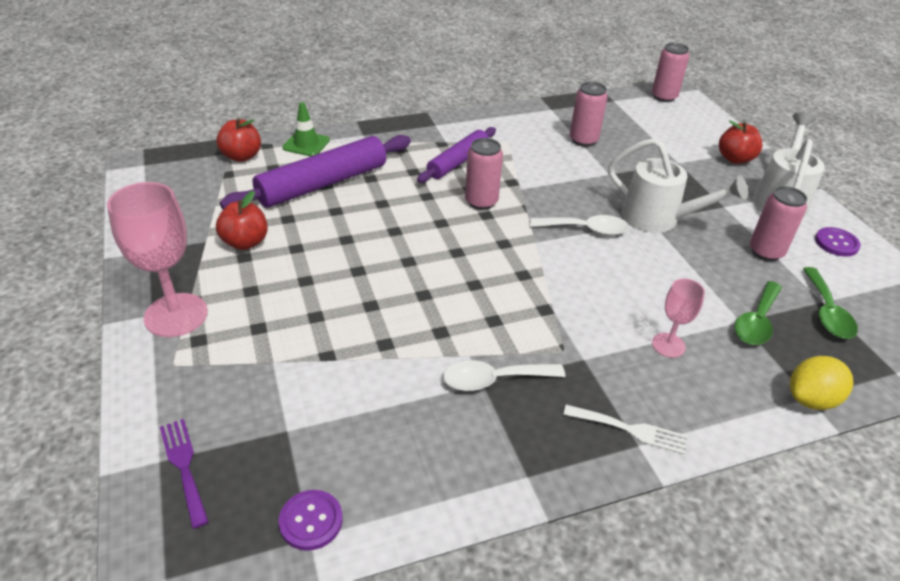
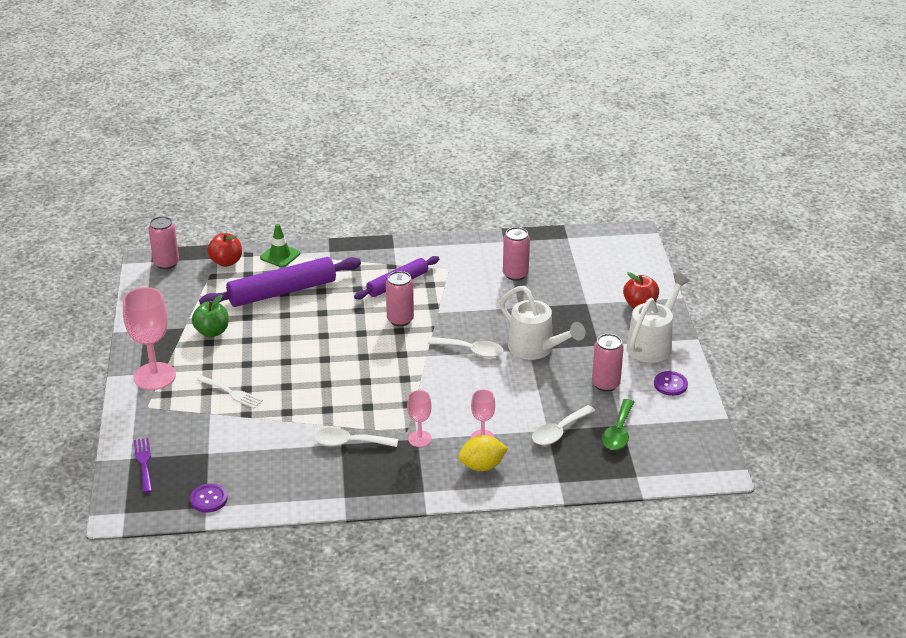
camera: 15 degrees right, 5 degrees down
red apple [216,191,268,250] -> green apple [192,295,229,337]
white fork [563,405,687,455] -> white fork moved to [197,375,263,408]
pink can [652,43,689,102] -> pink can moved to [148,216,179,269]
green spoon [734,281,782,345] -> white spoon [532,405,595,445]
yellow lemon [790,356,853,410] -> yellow lemon moved to [458,435,508,471]
none -> pink goblet [407,390,432,447]

